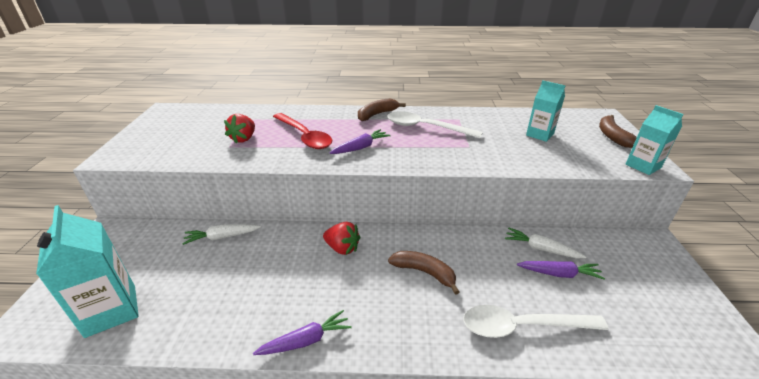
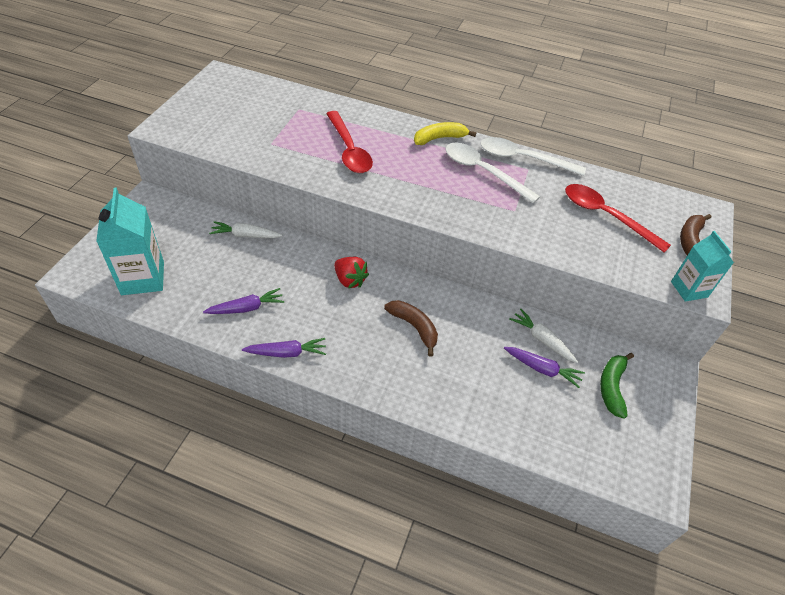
camera: 15 degrees right, 15 degrees up
red strawberry [224,114,255,144] -> none
purple carrot [329,129,391,154] -> purple carrot moved to [203,288,284,314]
brown banana [358,98,406,121] -> yellow banana [414,122,476,145]
white spoon [463,305,608,338] -> white spoon moved to [480,137,586,176]
turquoise carton [526,80,566,142] -> red spoon [565,184,671,253]
none -> green banana [600,353,634,419]

